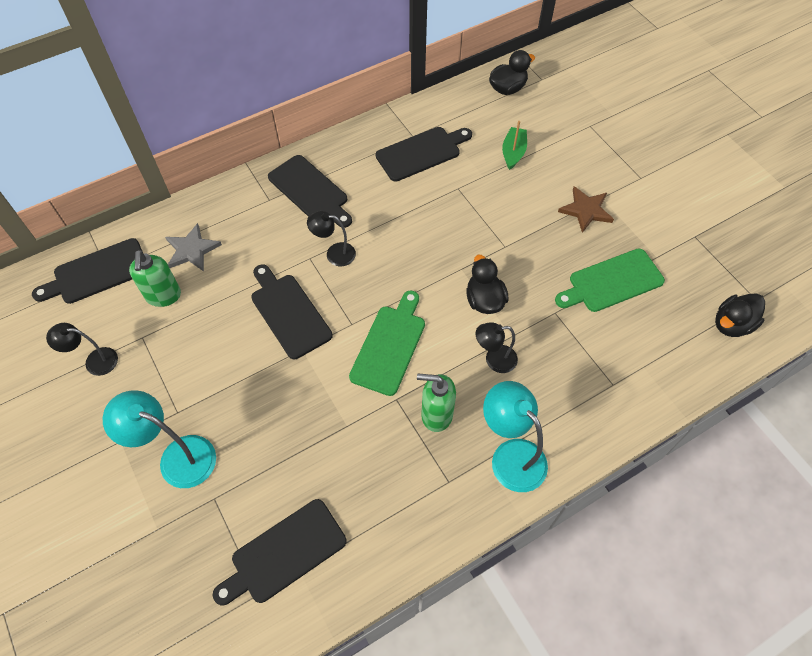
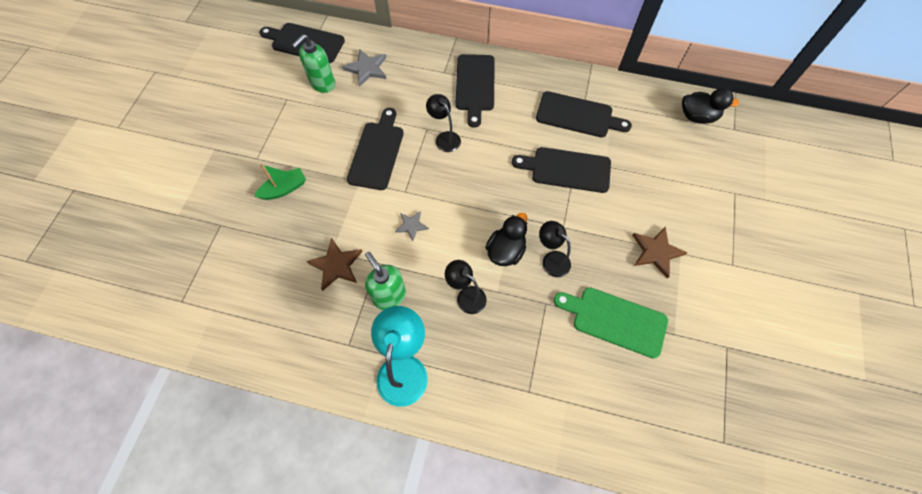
camera: 45 degrees right, 5 degrees up
black lamp [46,323,118,376] -> black lamp moved to [539,221,571,277]
turquoise lamp [103,390,216,488] -> none
black cutting board [213,499,347,605] -> black cutting board moved to [512,147,611,193]
green cutting board [349,290,425,396] -> grey star [395,211,429,241]
green boat [502,121,527,170] -> green boat moved to [254,164,306,200]
black duck [715,293,765,337] -> none
none -> brown star [307,238,363,291]

